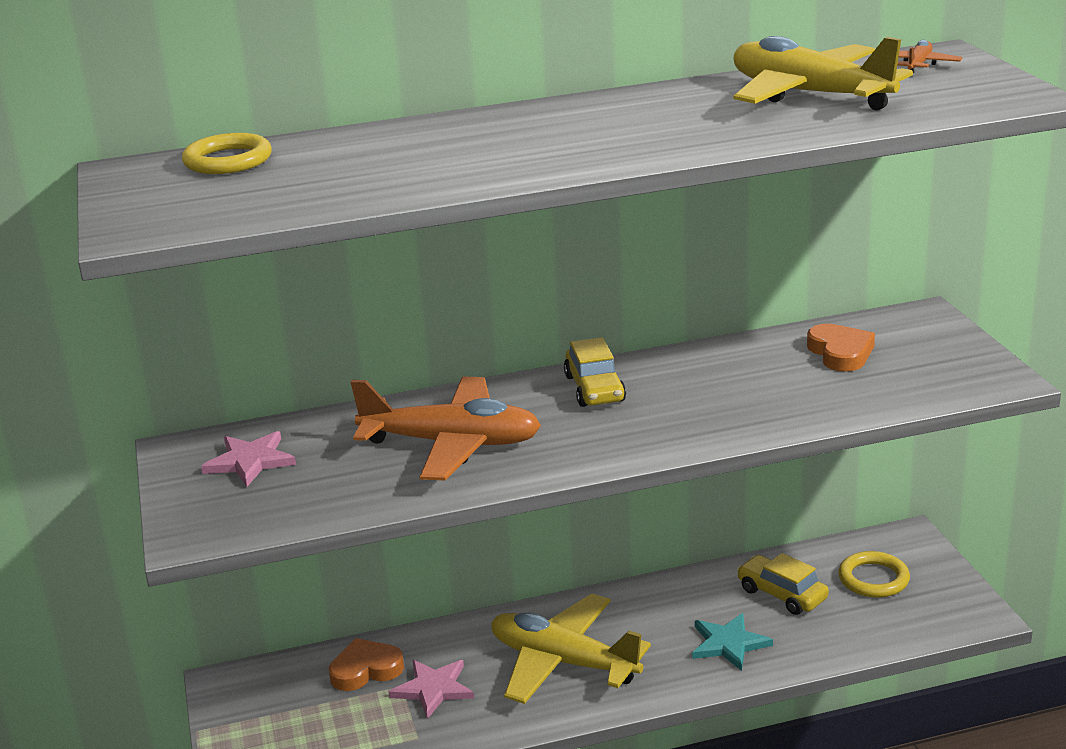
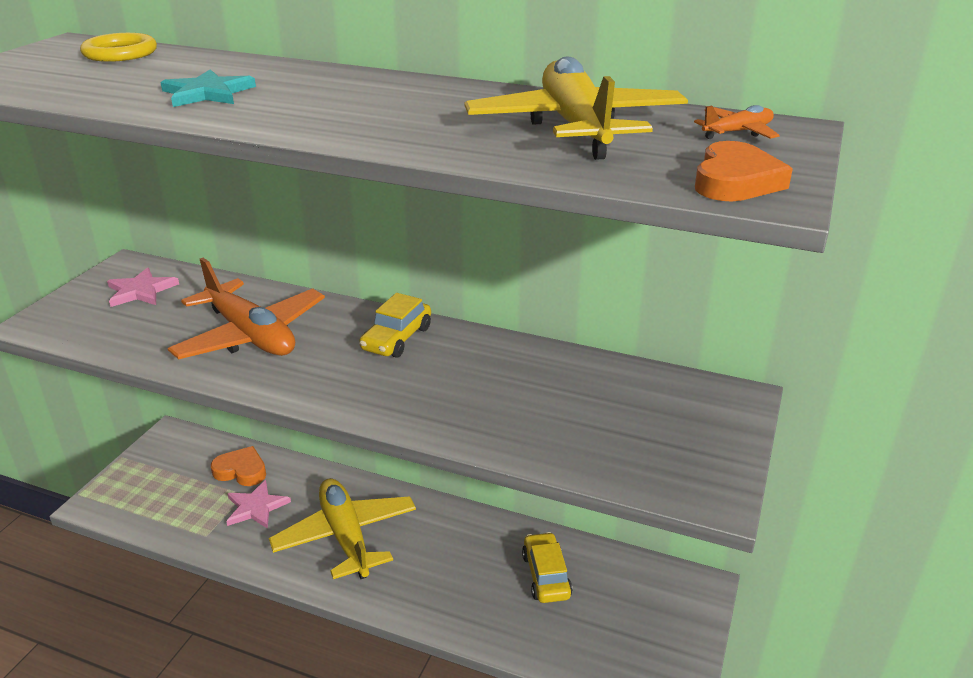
camera: 35 degrees right, 5 degrees up
turquoise star [692,613,773,671] -> turquoise star moved to [160,69,256,107]
orange heart [807,324,875,372] -> orange heart moved to [695,141,793,202]
yellow ring [838,551,910,598] -> none

